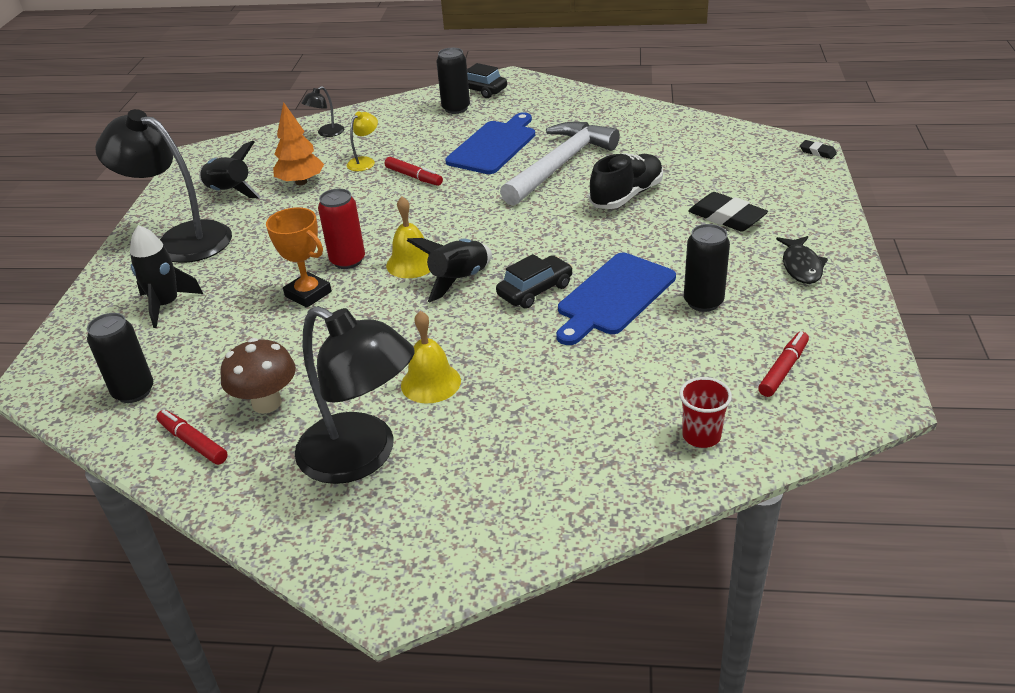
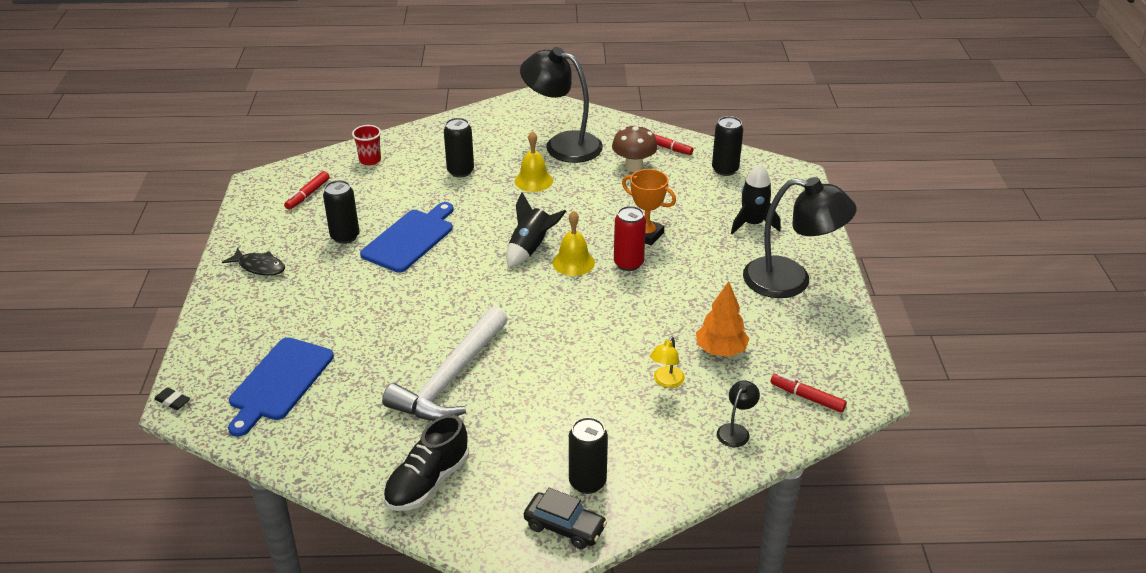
camera: 170 degrees right, 0 degrees up
black rocket [199,141,261,198] -> none
red marker [385,157,443,186] -> red marker moved to [771,374,847,413]
blue cutting board [445,112,535,174] -> blue cutting board moved to [228,337,334,437]
black car [496,254,573,309] -> none
black shoe [589,153,663,209] -> black shoe moved to [384,415,469,511]
black eraser [688,192,768,232] -> none
black fish [776,236,828,284] -> black fish turned 120 degrees clockwise [222,248,285,276]
none -> black can [444,118,474,178]

